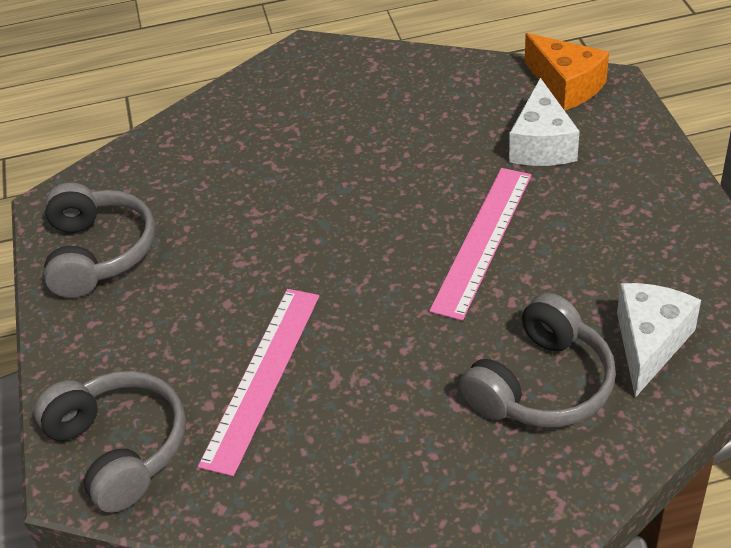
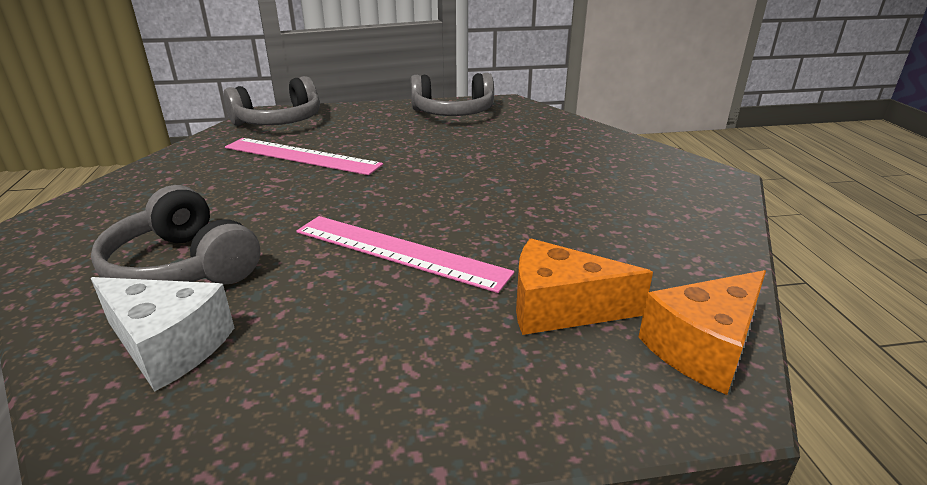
camera: 90 degrees right, 15 degrees down
white cheese [509,78,580,166] -> orange cheese [516,239,653,335]

